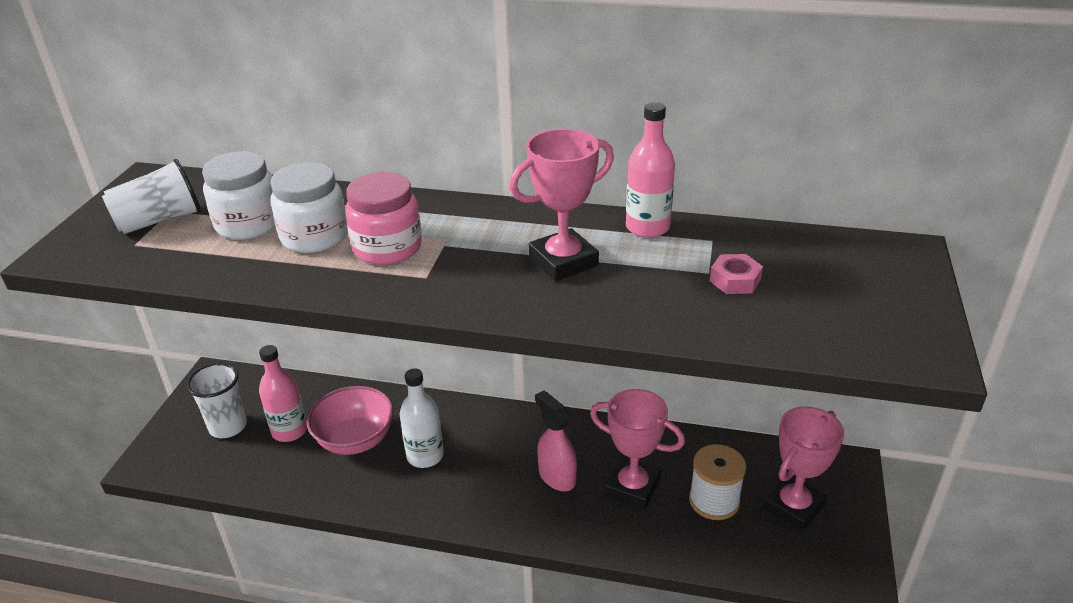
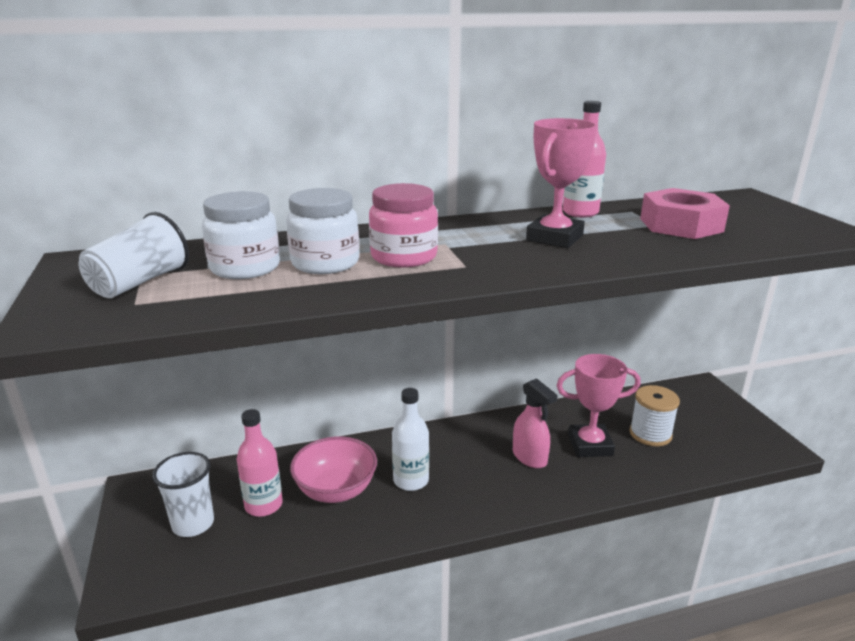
camera: 30 degrees left, 10 degrees down
pink spray bottle [535,391,577,491] -> pink spray bottle turned 150 degrees counterclockwise [513,378,558,468]
pink nut [710,254,763,294] -> pink nut [640,188,730,239], size x2.01
pink trophy [763,406,845,531] -> none

